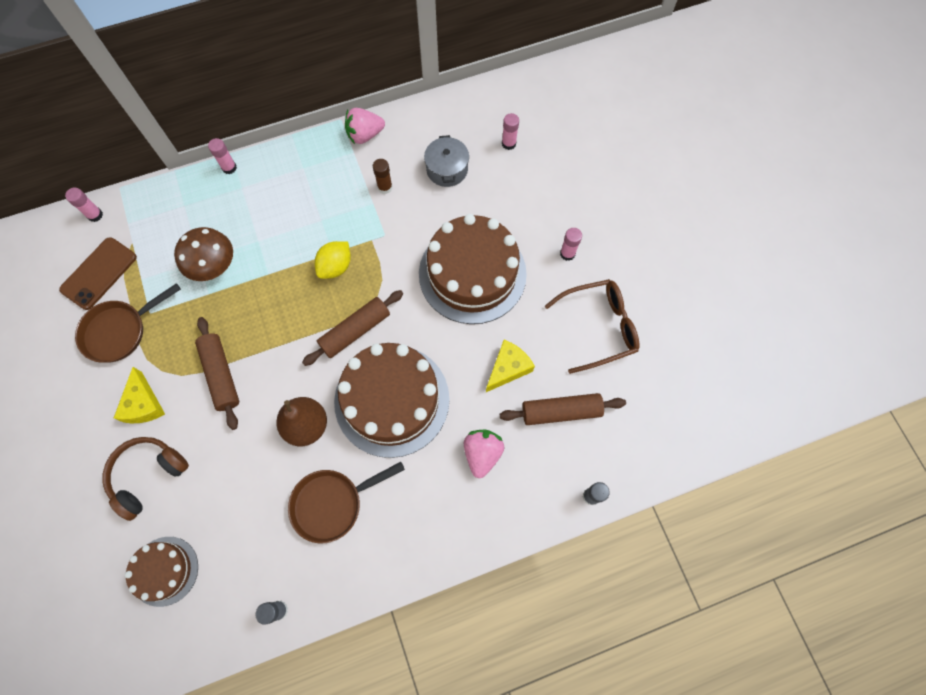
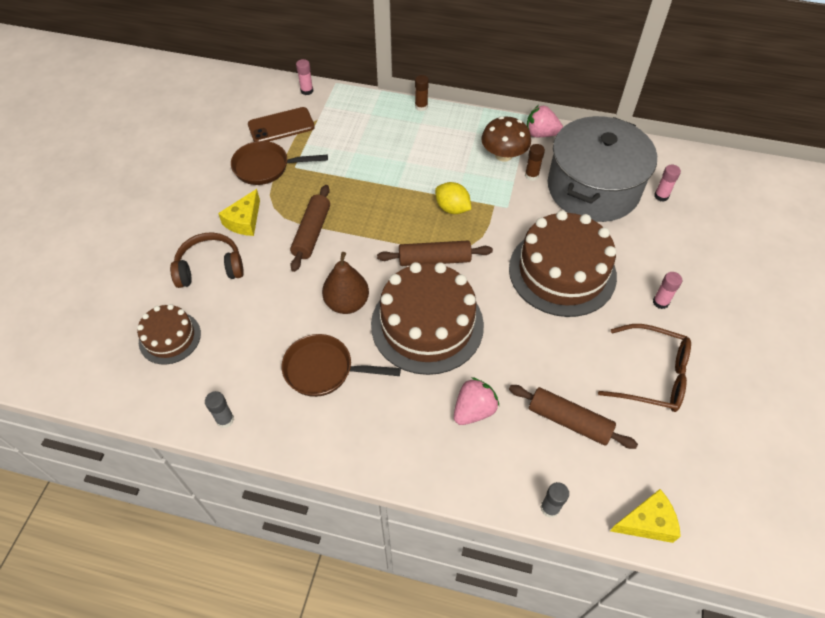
camera: 35 degrees right, 15 degrees down
brown mushroom [174,227,233,281] -> brown mushroom moved to [481,116,531,162]
pink glue stick [208,138,237,174] -> brown glue stick [415,75,429,111]
yellow lemon [315,241,351,279] -> yellow lemon turned 60 degrees clockwise [435,182,471,214]
grey pot [424,135,469,187] -> grey pot [548,116,657,222], size x2.31
yellow cheese [486,340,535,392] -> yellow cheese moved to [610,489,681,543]

